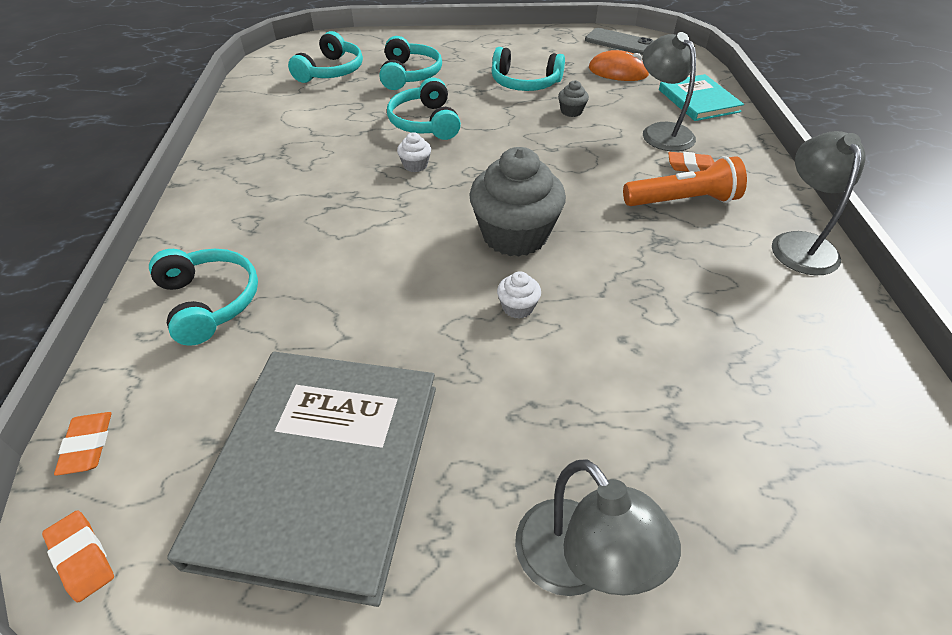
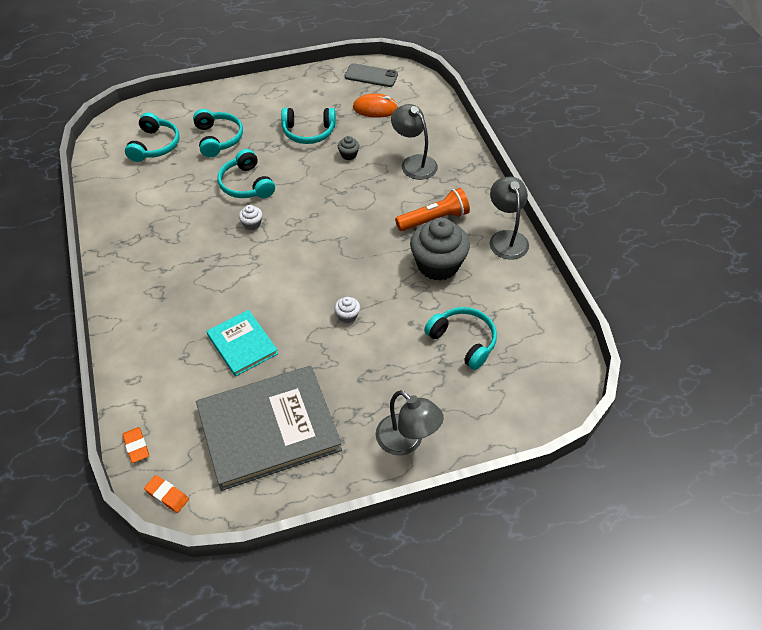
camera: 15 degrees left, 5 degrees up
turquoise headphones [149,249,258,346] -> turquoise headphones moved to [424,307,497,370]
grey book [167,352,436,607] -> grey book turned 75 degrees clockwise [196,366,342,491]
grey cupcake [469,147,566,257] -> grey cupcake moved to [410,218,470,281]
turquoise book [659,74,744,121] -> turquoise book moved to [206,310,278,377]
orange eraser [668,152,715,172] -> none

